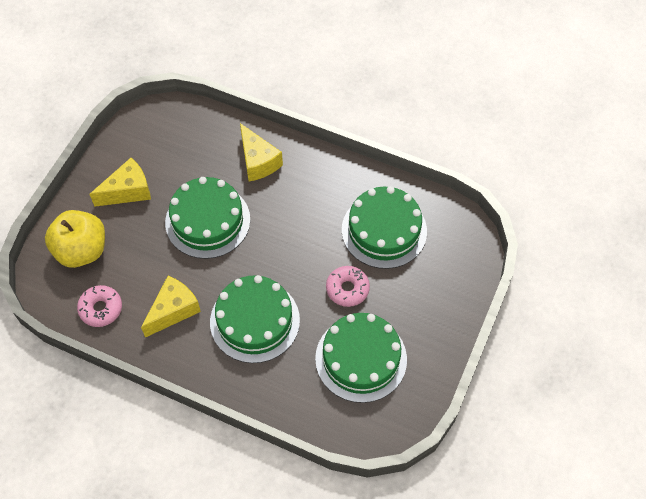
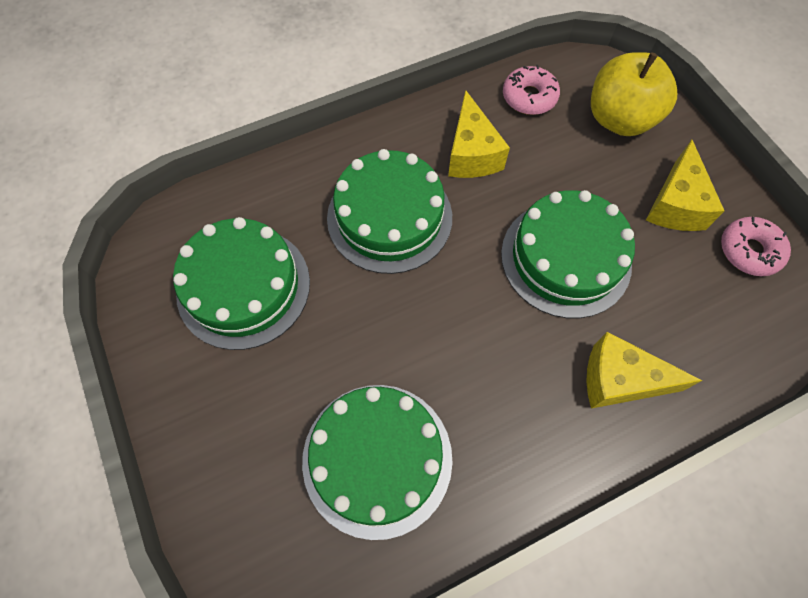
camera: 130 degrees right, 5 degrees up
pink donut [326,266,370,307] -> pink donut moved to [721,217,791,276]

